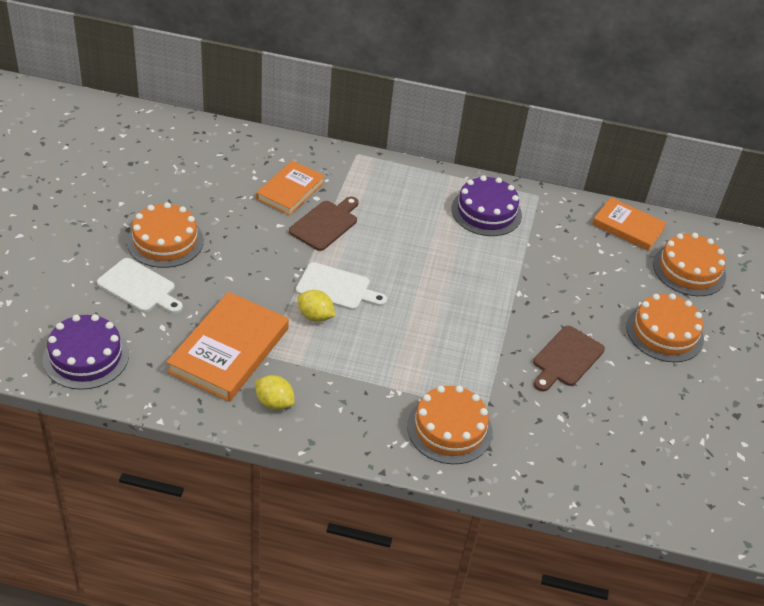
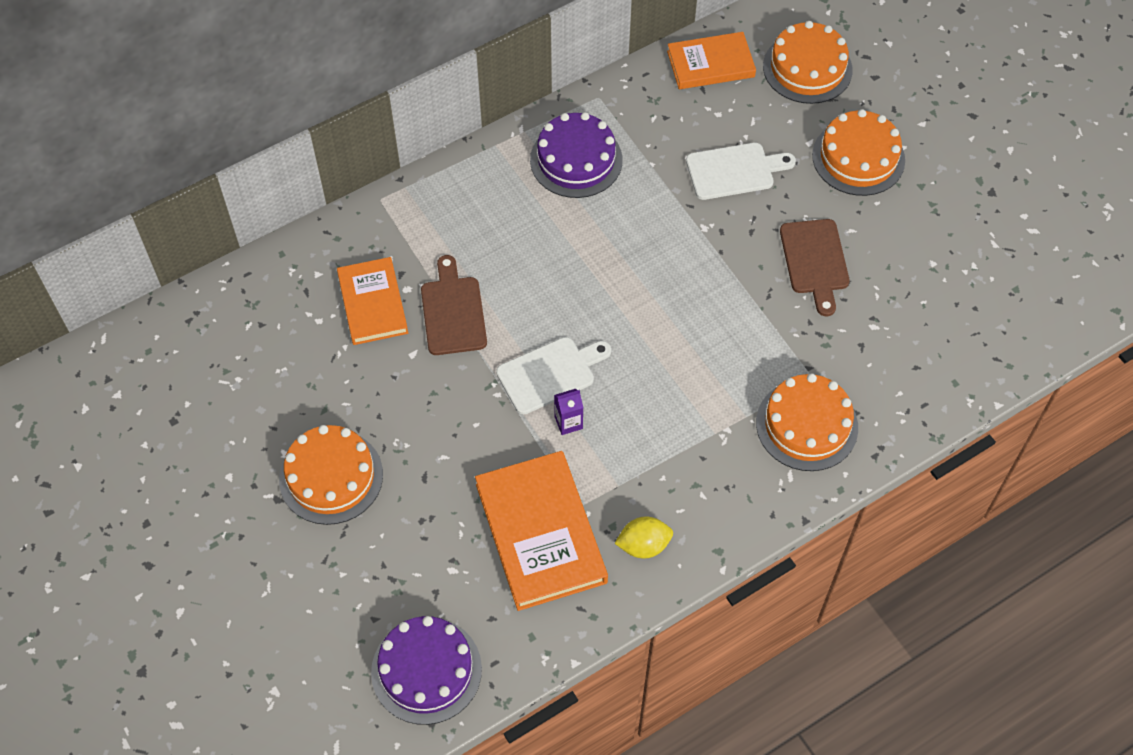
camera: 40 degrees left, 15 degrees up
white cutting board [97,258,183,314] -> white cutting board moved to [686,143,796,200]
yellow lemon [297,290,336,322] -> purple carton [554,389,583,435]

